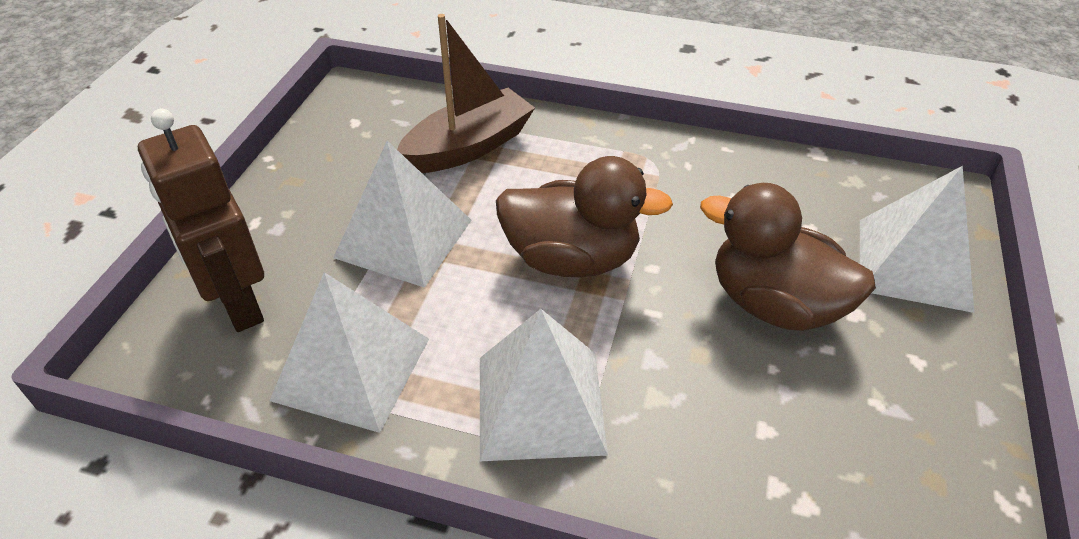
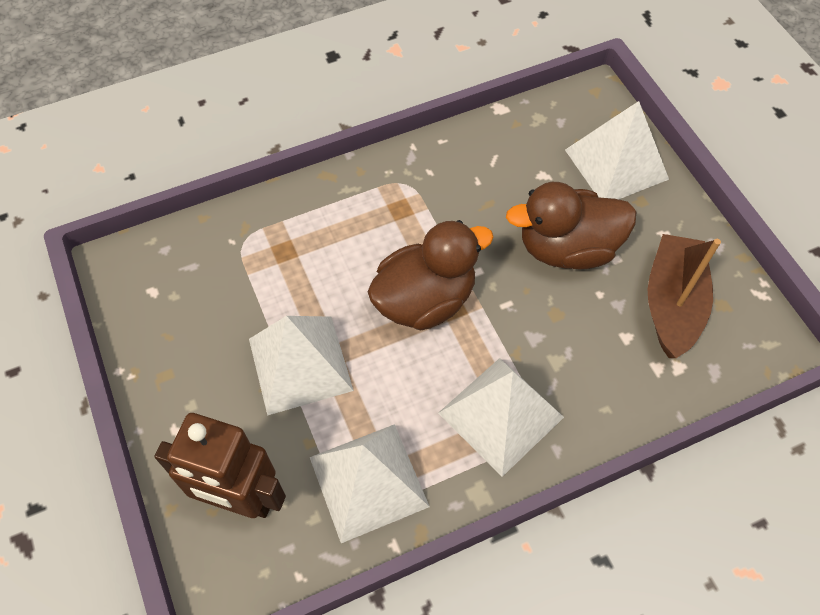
camera: 40 degrees left, 15 degrees up
brown boat [397,14,535,173] -> brown boat moved to [648,234,721,358]

